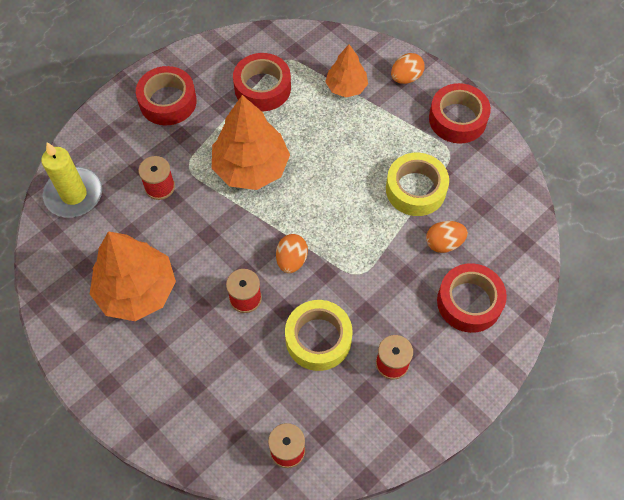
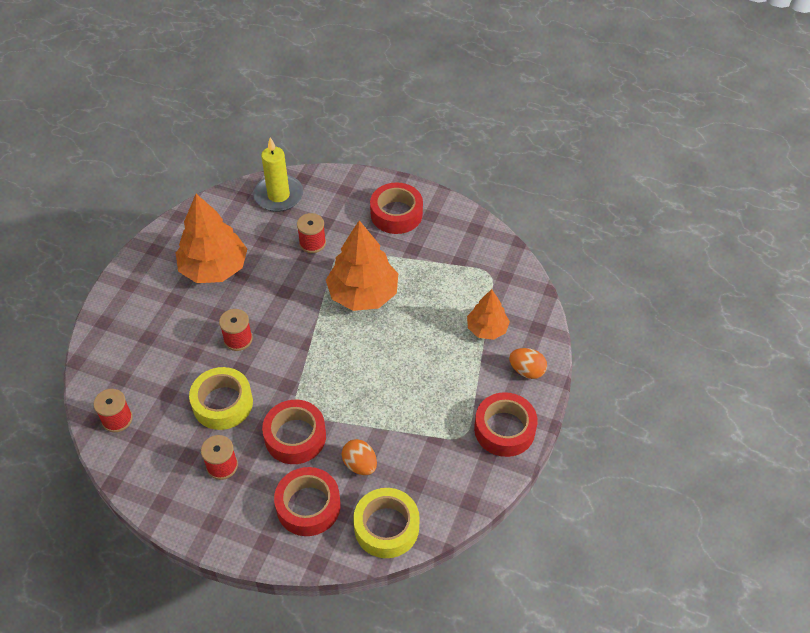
camera: 65 degrees right, 10 degrees down
red tape [233,53,291,111] -> red tape moved to [262,400,326,464]
orange egg [276,234,308,273] -> none
yellow tape [386,153,449,216] -> yellow tape moved to [353,488,420,558]

